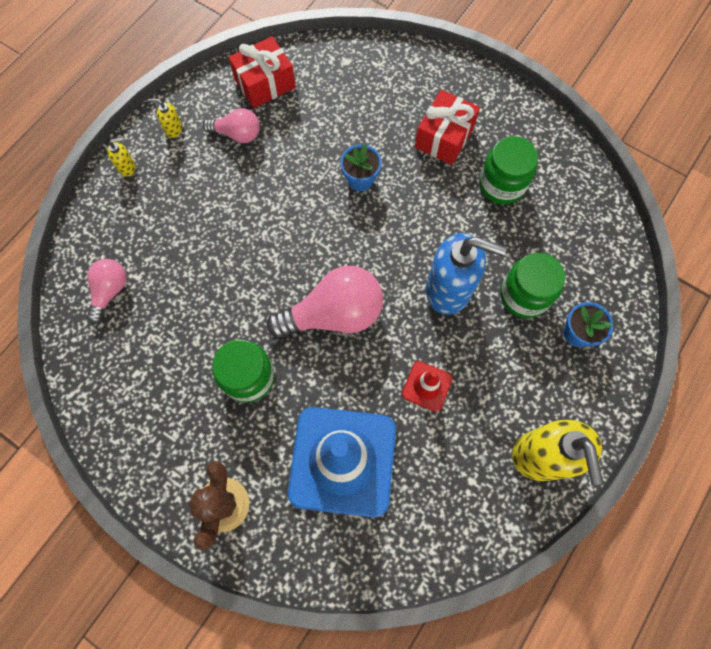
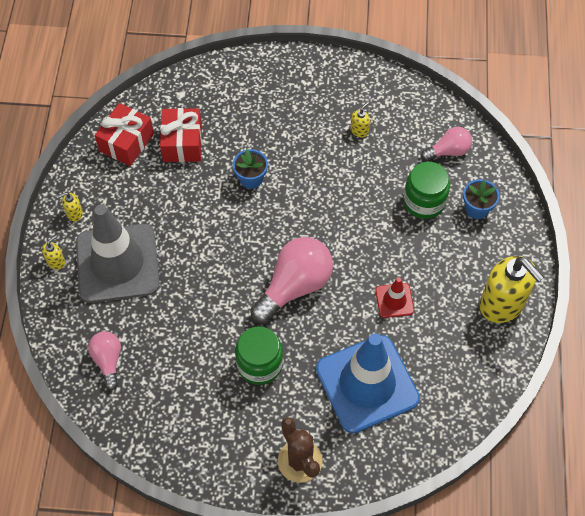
camera: 30 degrees left, 10 degrees down
pink light bulb [203,108,260,143] -> pink light bulb moved to [421,127,472,161]
red gift [415,90,480,165] -> red gift moved to [160,108,202,162]
blue soap dispenser [426,233,507,315] -> none
green jar [479,136,538,204] -> yellow soap dispenser [351,101,370,137]
none -> grey traffic cone [76,205,160,303]

